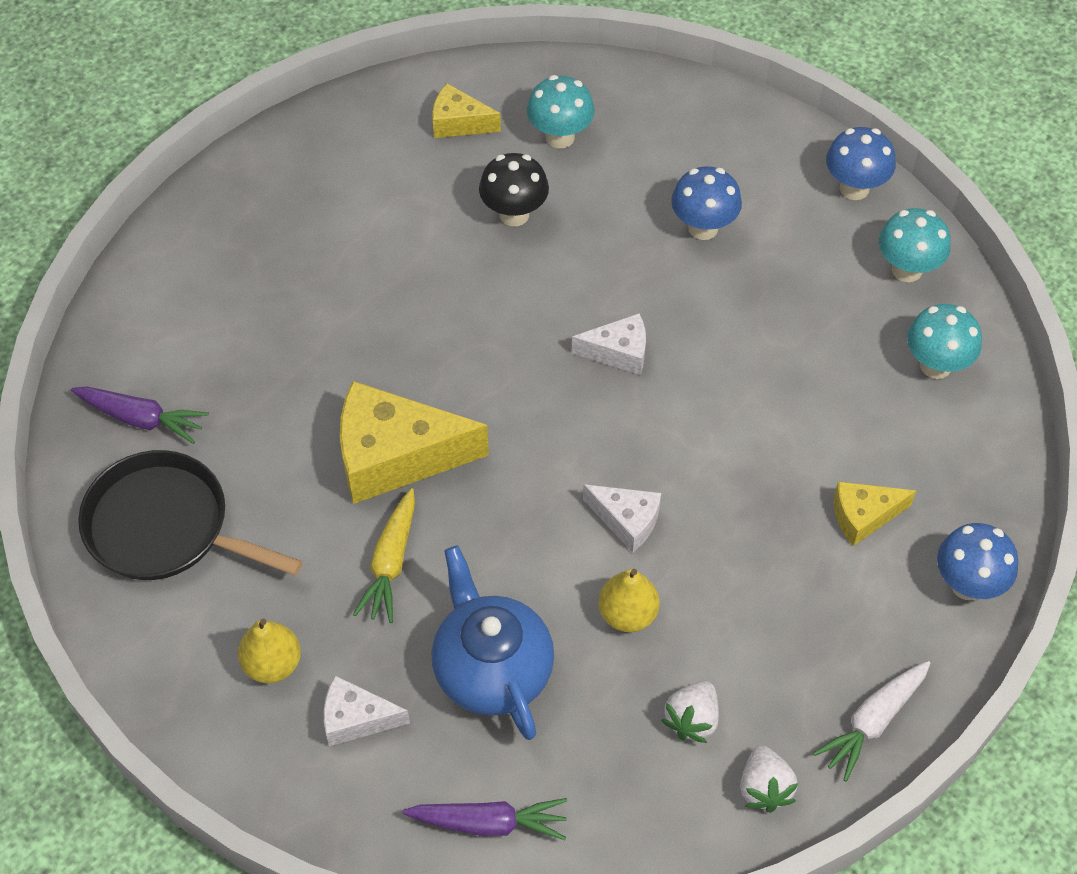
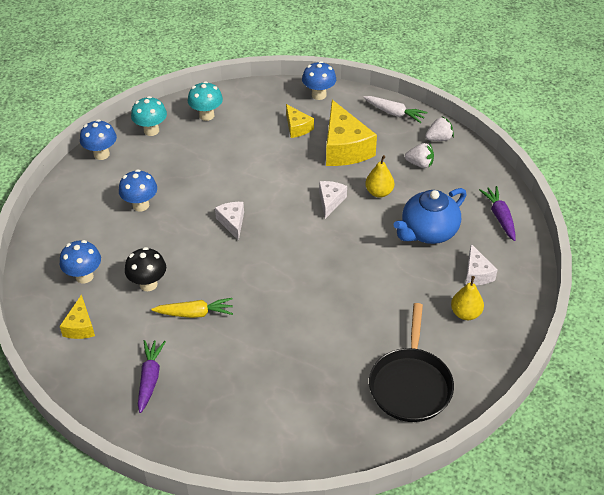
camera: 105 degrees left, 10 degrees down
purple carrot [71,387,209,444] -> purple carrot moved to [138,340,166,413]
yellow cheese [340,381,489,504] -> yellow cheese moved to [326,100,377,166]
yellow carrot [353,488,415,623] -> yellow carrot moved to [151,298,233,318]
turquoise mushroom [527,75,595,148] -> blue mushroom [60,240,101,284]

